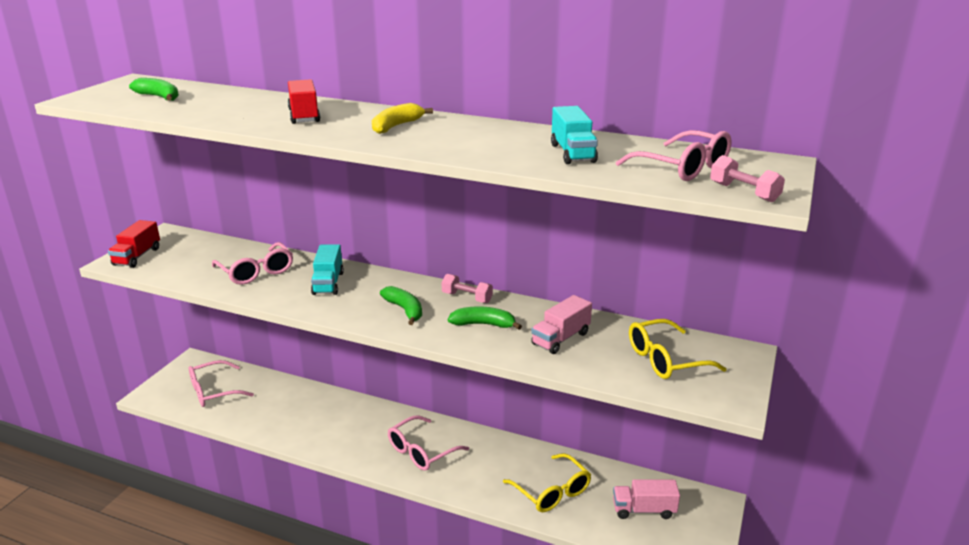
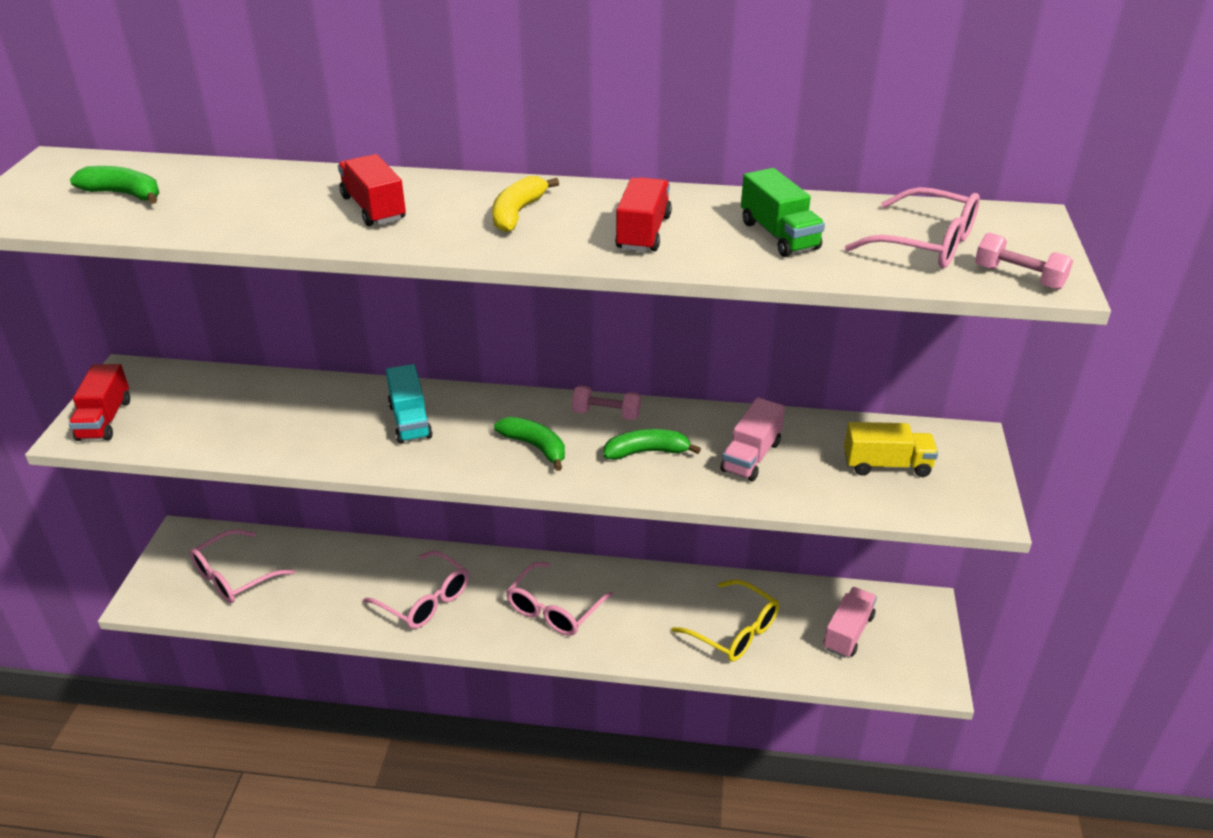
camera: 15 degrees left, 10 degrees up
pink glasses [212,242,293,285] -> pink glasses moved to [363,551,469,629]
turquoise truck [551,106,598,164] -> green truck [741,168,825,257]
pink truck [613,479,680,519] -> pink truck turned 135 degrees clockwise [824,587,877,658]
yellow glasses [629,319,727,379] -> yellow truck [844,422,938,477]
none -> red truck [615,177,672,252]

